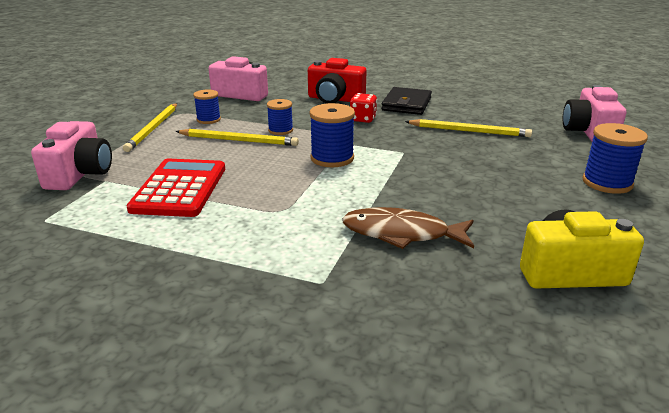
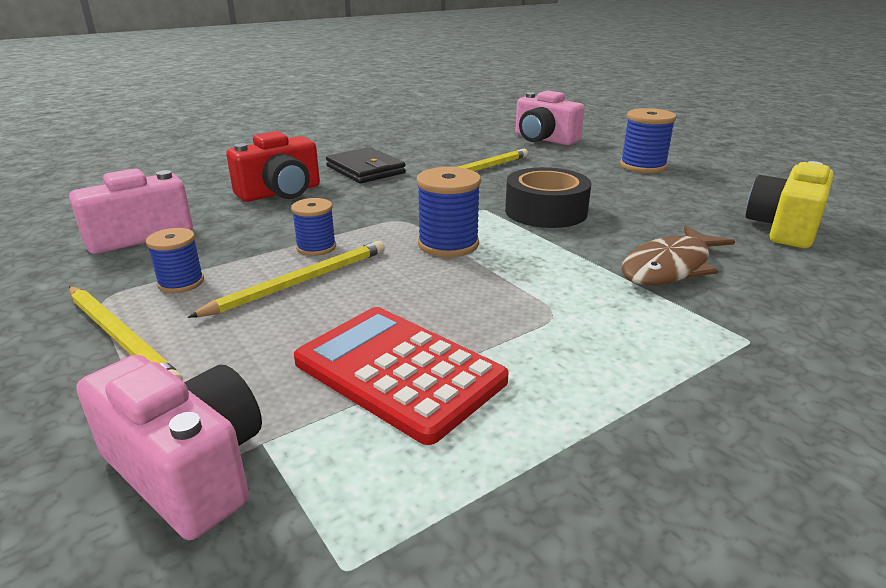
camera: 55 degrees left, 0 degrees up
red dice [350,93,377,123] -> none
none -> black tape [505,167,592,228]

